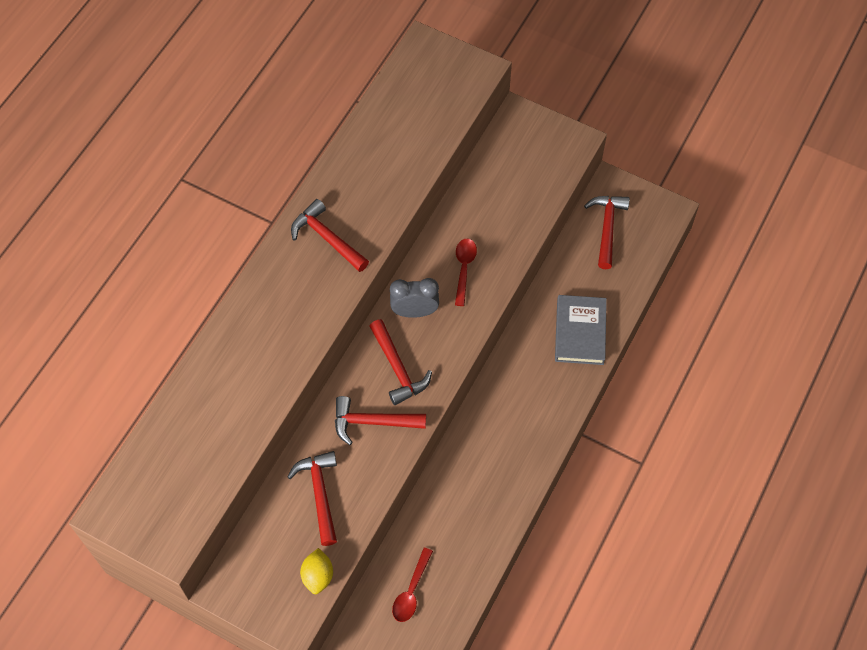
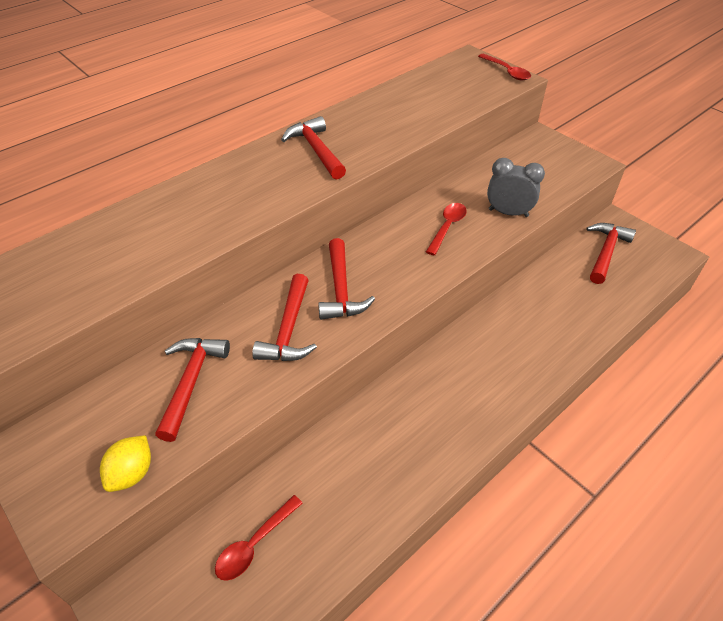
camera: 20 degrees right, 15 degrees down
red hammer [335,396,426,445] -> red hammer turned 105 degrees counterclockwise [252,274,317,361]
grey clock [390,278,439,318] -> grey clock moved to [487,158,545,217]
grey book [555,295,607,365] -> none
none -> red spoon [478,54,531,80]

